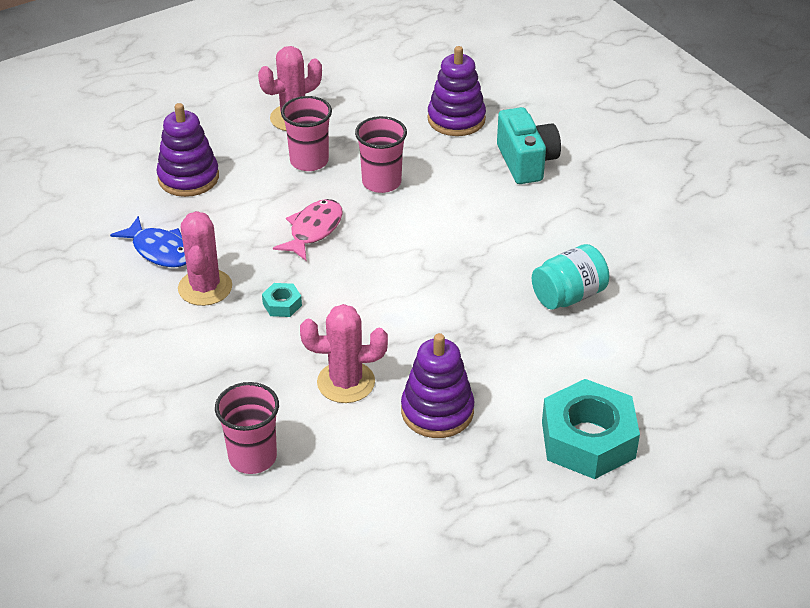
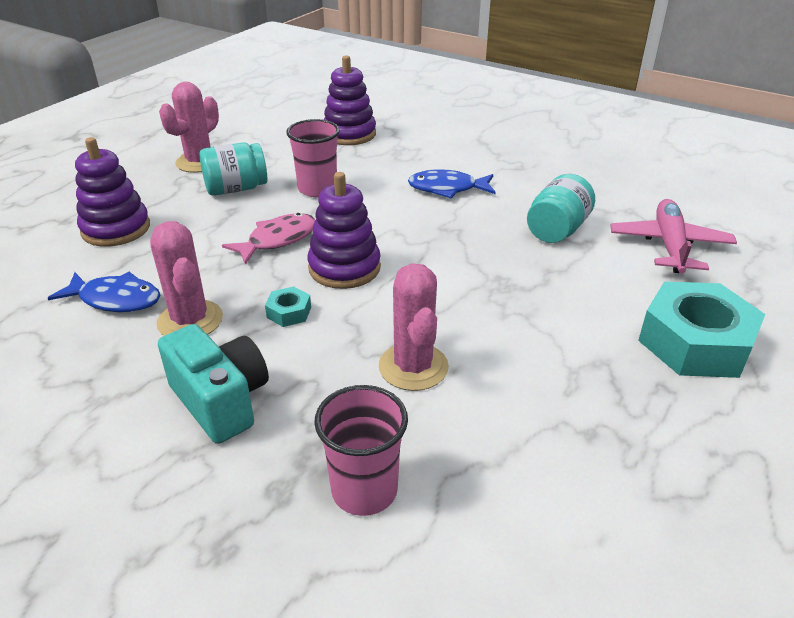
camera: 25 degrees left, 5 degrees down
pink fish [273,199,343,261] -> pink fish turned 45 degrees clockwise [222,213,315,265]
pink cup [281,96,332,171] -> turquoise jar [199,143,267,196]
pink cactus [300,304,388,403] -> pink cactus turned 75 degrees counterclockwise [379,263,449,391]
purple stacking toy [401,333,474,438] -> purple stacking toy moved to [307,172,381,289]
turquoise camera [497,107,561,184] -> turquoise camera moved to [158,324,269,444]
none -> blue fish [408,169,496,198]
none -> pink plane [610,199,737,273]

